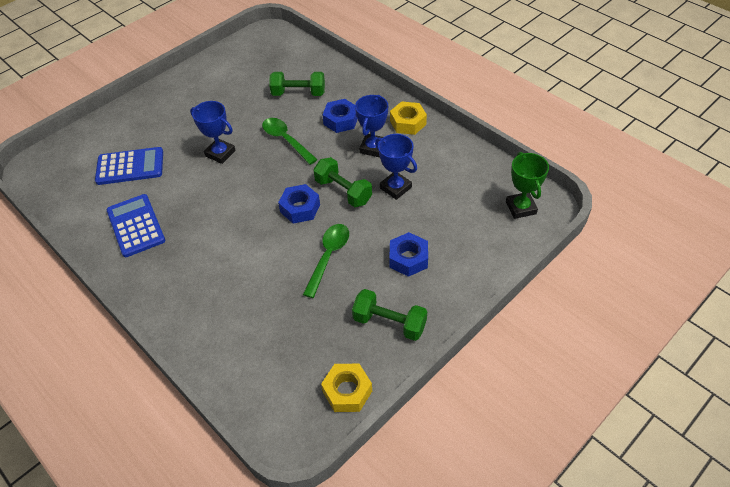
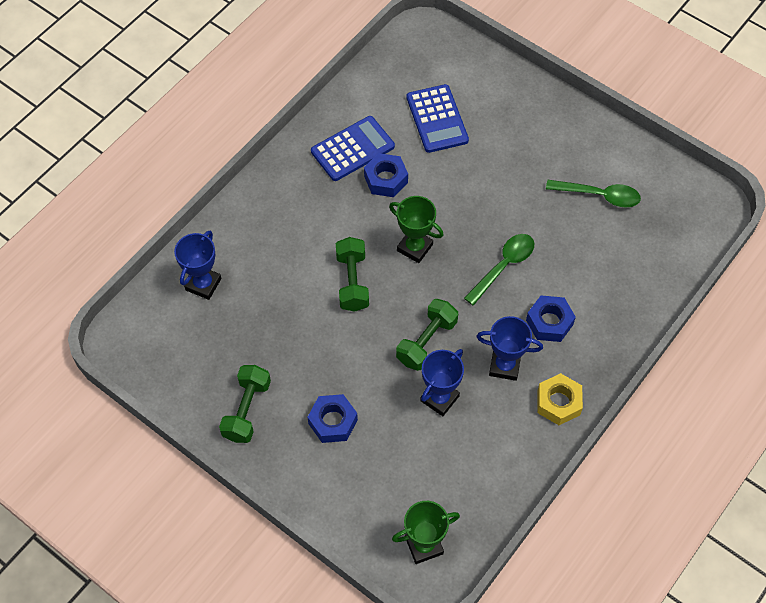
camera: 80 degrees right, 10 degrees up
blue trophy [190,101,236,164] -> blue trophy moved to [174,231,221,300]
green dumbbell [269,72,325,96] -> green dumbbell moved to [336,237,369,312]
blue nut [278,184,320,224] -> blue nut moved to [364,153,408,197]
green spoon [303,224,349,298] -> green spoon moved to [546,180,641,208]
yellow nut [321,364,372,412] -> none
none -> green trophy [389,196,443,263]

